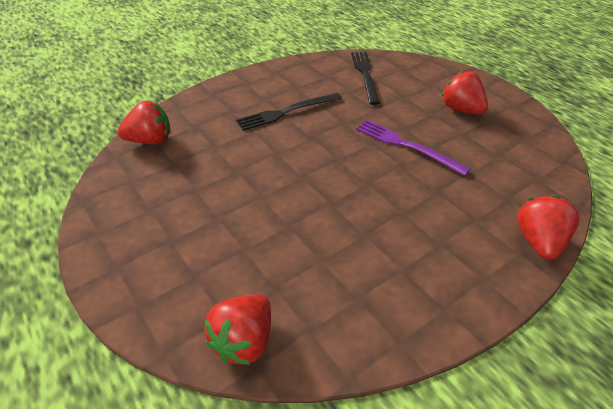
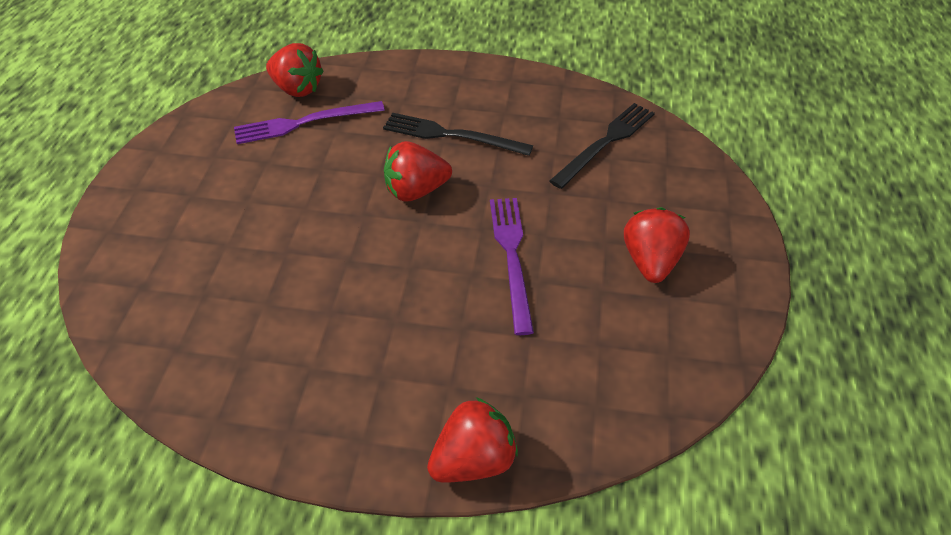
camera: 45 degrees right, 5 degrees up
red strawberry [204,295,271,365] -> red strawberry moved to [384,141,452,202]
none -> purple fork [234,101,385,144]

